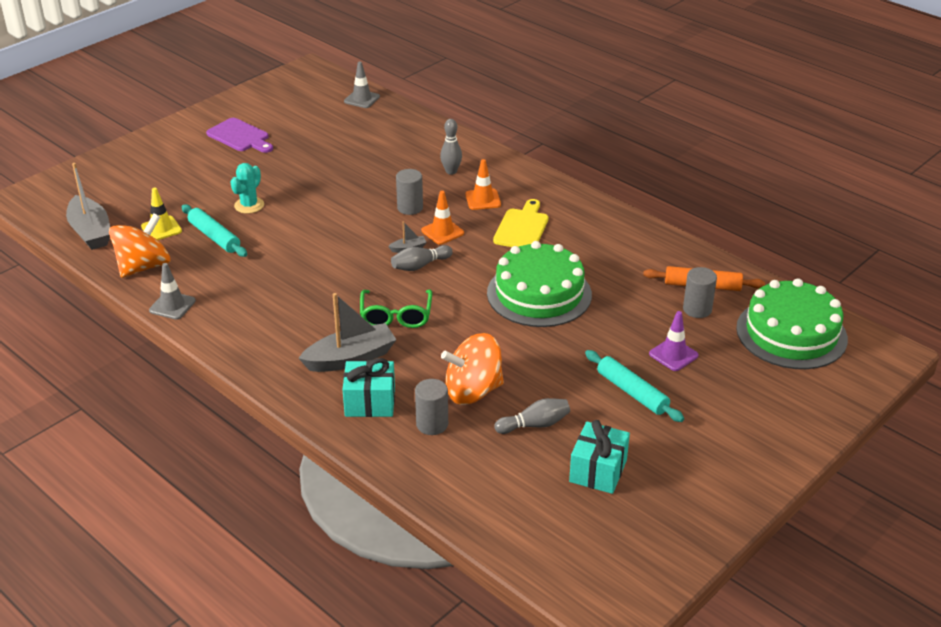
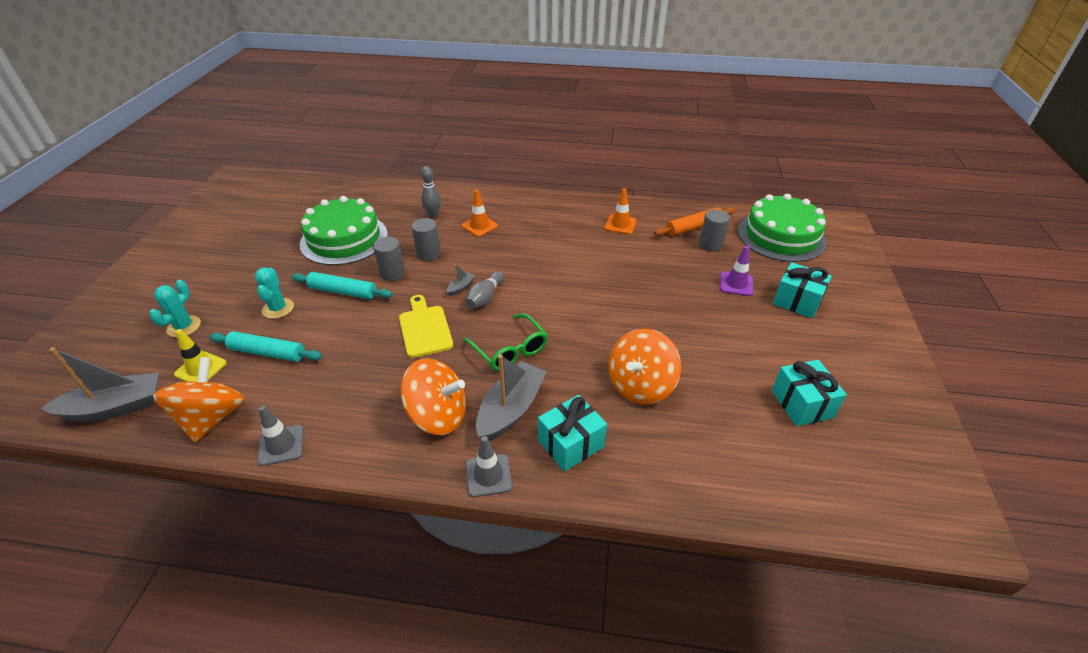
camera: 35 degrees left, 5 degrees up
grey boat [66,163,110,250] -> grey boat turned 45 degrees counterclockwise [40,347,159,422]
purple cutting board [206,118,273,153] -> none
grey traffic cone [344,61,380,108] -> grey traffic cone moved to [466,436,512,497]
grey cylinder [415,379,448,435] -> grey cylinder moved to [373,237,405,281]
orange traffic cone [421,191,464,245] -> orange traffic cone moved to [605,188,637,235]
green cake [487,241,592,327] -> green cake moved to [300,196,388,265]
yellow cutting board [493,199,548,247] -> yellow cutting board moved to [399,295,453,358]
grey bowling pin [494,398,570,434] -> none
turquoise rolling pin [585,350,684,422] -> turquoise rolling pin moved to [291,272,393,299]
none -> turquoise cactus [149,280,201,338]
none -> orange spinning top [400,358,466,435]
none -> turquoise gift [773,262,832,318]

